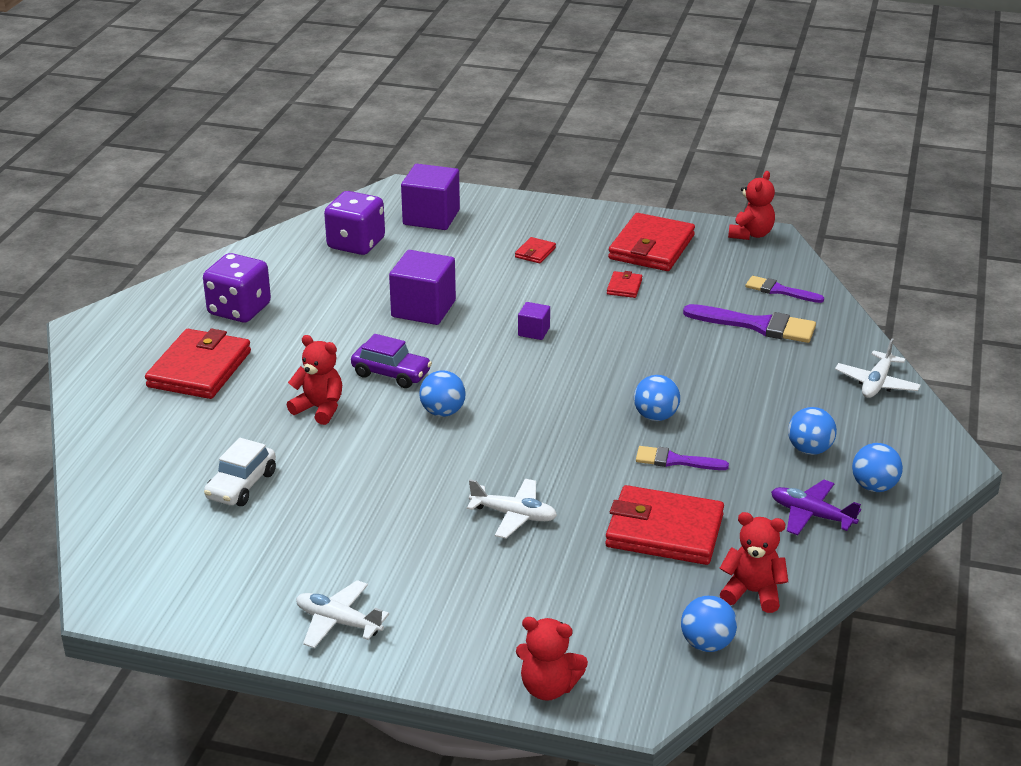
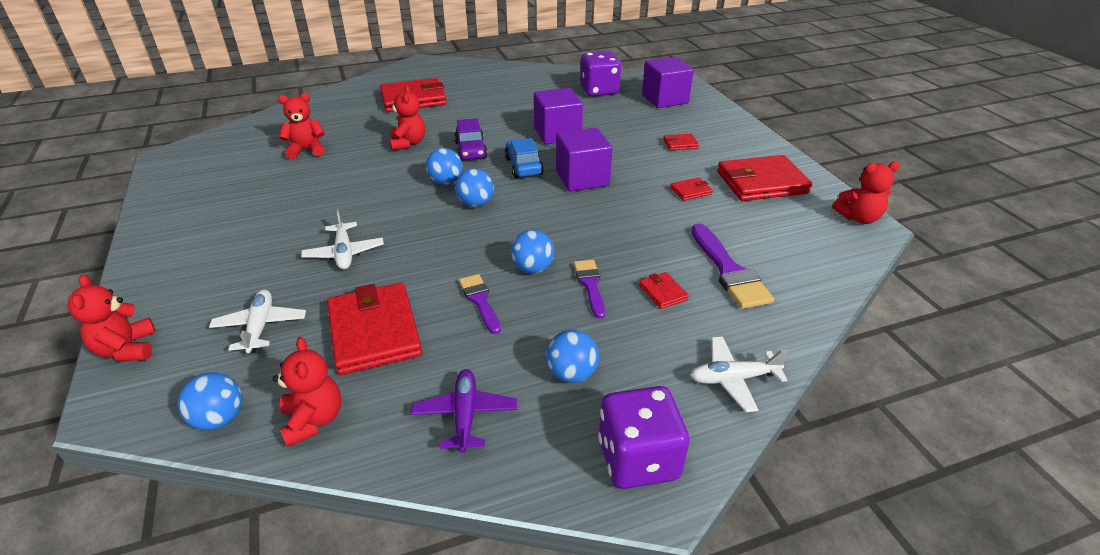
camera: 55 degrees right, 5 degrees up
purple dice [203,253,271,322] -> purple dice moved to [598,386,689,489]
white car [204,438,276,506] -> red teddy bear [278,93,325,159]
white plane [296,580,389,648] -> white plane moved to [209,290,306,353]
purple cube [518,302,550,340] -> purple cube [556,127,612,192], size x2.02
purple brush [745,276,824,303] -> purple brush moved to [574,260,605,319]
blue ball [852,443,903,492] -> blue ball moved to [455,169,494,207]
none -> blue car [505,138,544,178]
none -> red wallet [639,272,689,309]

